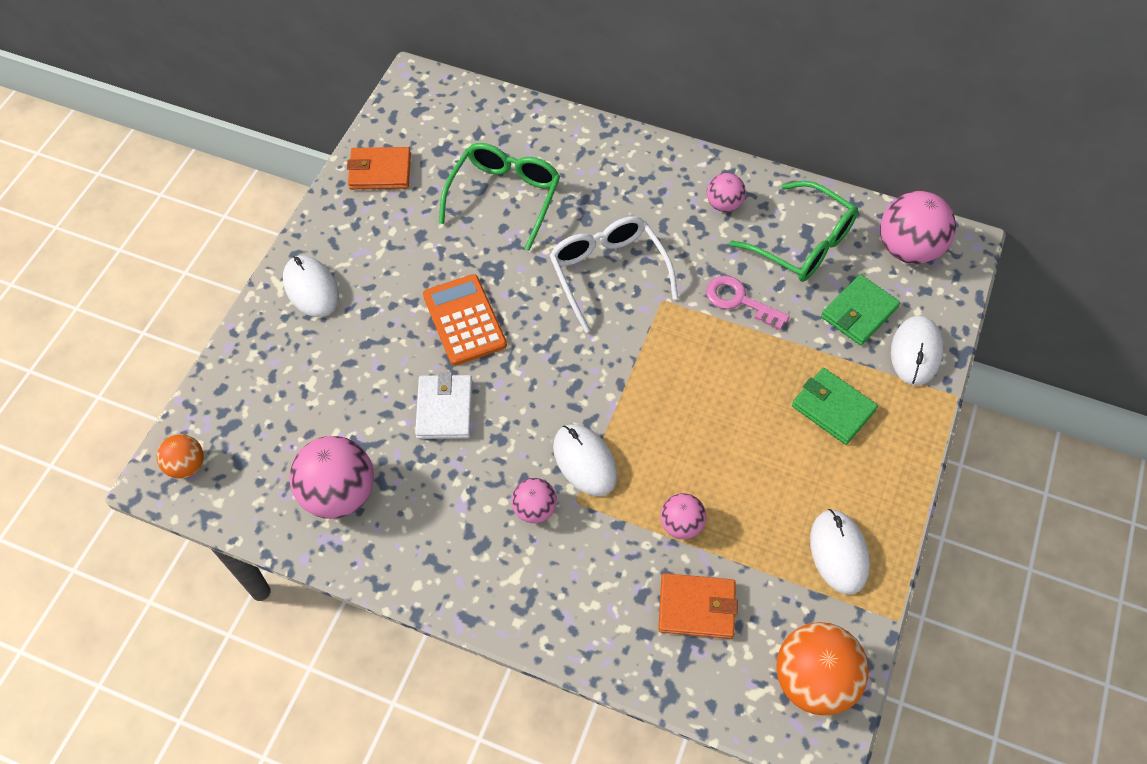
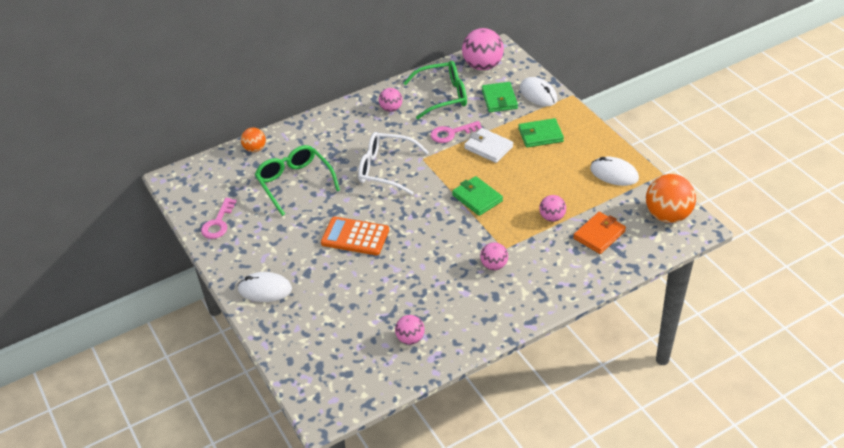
camera: 50 degrees left, 15 degrees down
orange ball [157,434,204,479] -> orange ball moved to [241,127,266,152]
pink ball [290,436,374,519] -> pink ball [395,315,425,345], size x0.55
orange wallet [347,147,411,190] -> pink key [201,198,237,239]
white wallet [415,372,472,439] -> white wallet moved to [464,128,513,163]
white mouse [553,424,618,496] -> none
none -> green wallet [452,176,503,216]

